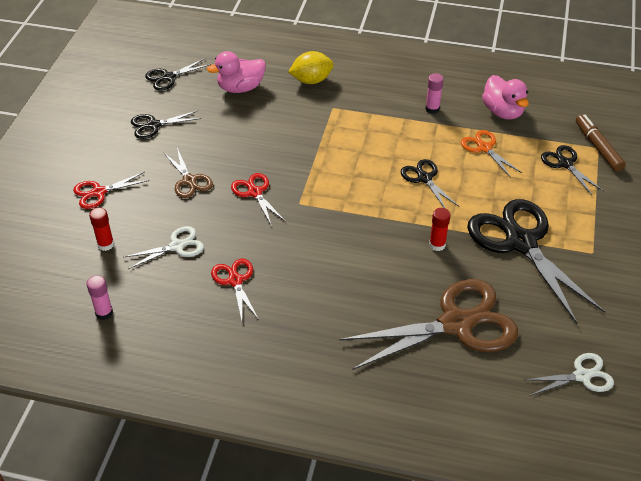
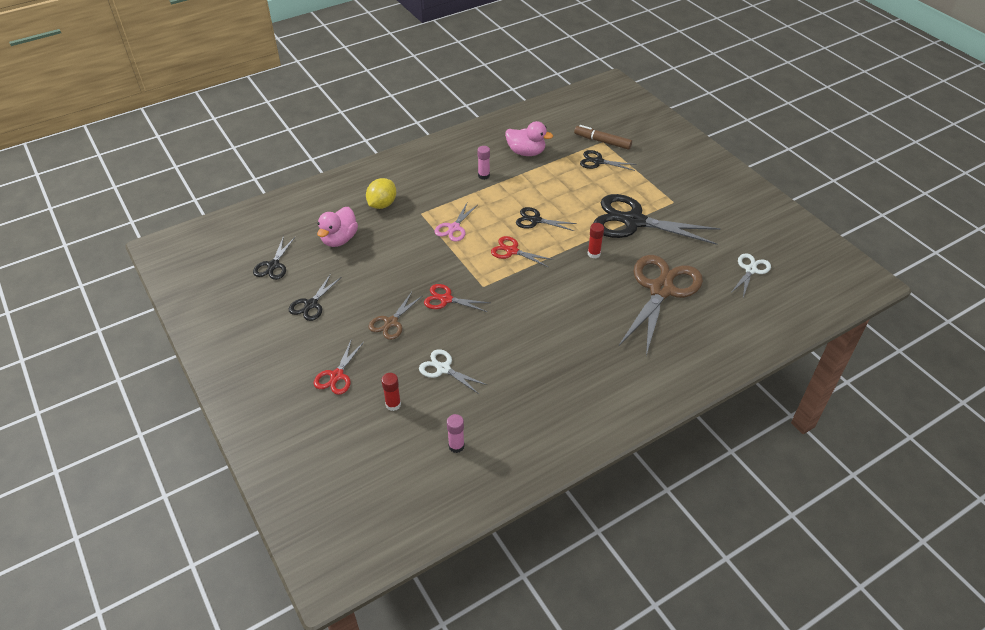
camera: 45 degrees left, 0 degrees up
white scissors [124,226,204,269] -> white scissors turned 75 degrees counterclockwise [419,349,487,394]
brown scissors [164,148,213,198] -> brown scissors turned 105 degrees clockwise [368,292,422,340]
red scissors [211,258,259,321] -> red scissors moved to [491,236,554,267]
orange scissors [461,130,522,178] -> none
none -> pink scissors [434,203,477,242]

